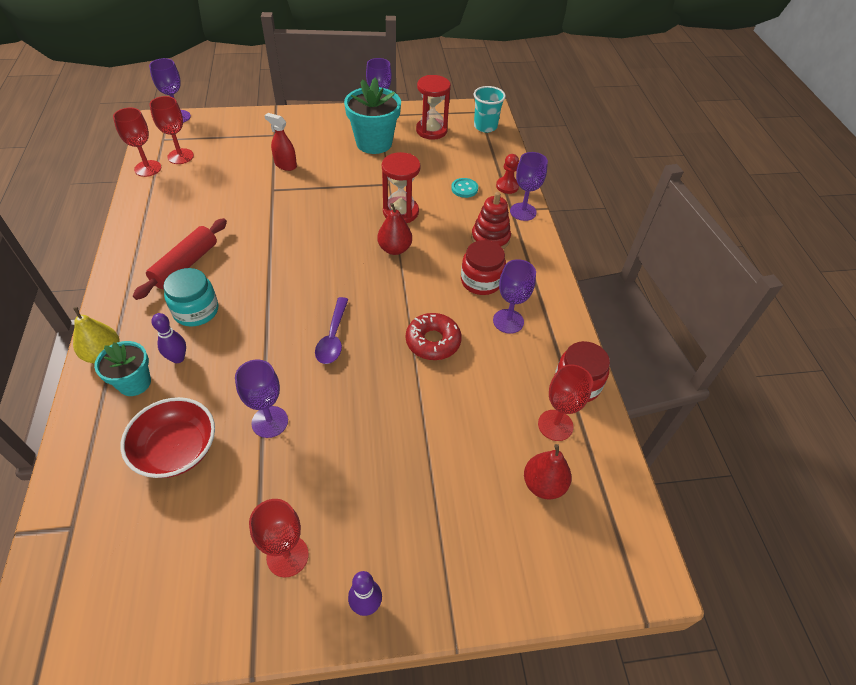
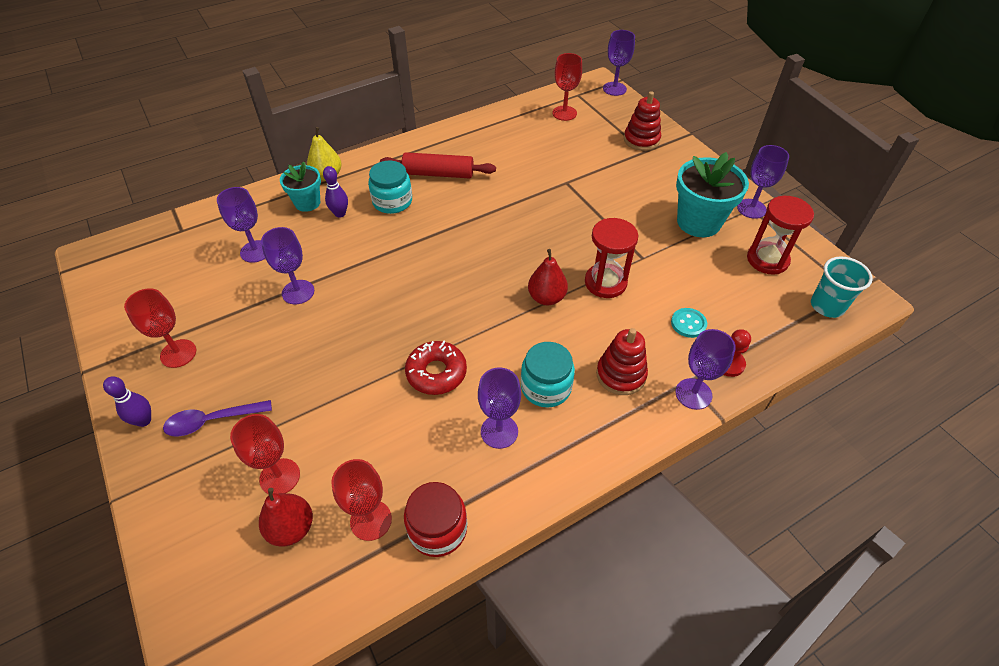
camera: 70 degrees right, 0 degrees up
red goblet [113,108,161,177] -> red goblet moved to [230,414,300,494]
red bowl [121,397,215,478] -> purple goblet [217,187,265,263]
red spray bottle [264,113,297,171] -> none
purple spoon [315,297,348,364] -> purple spoon moved to [163,400,272,437]
red jar [461,240,506,295] -> turquoise jar [521,342,575,407]
none -> red stacking toy [624,91,661,151]

